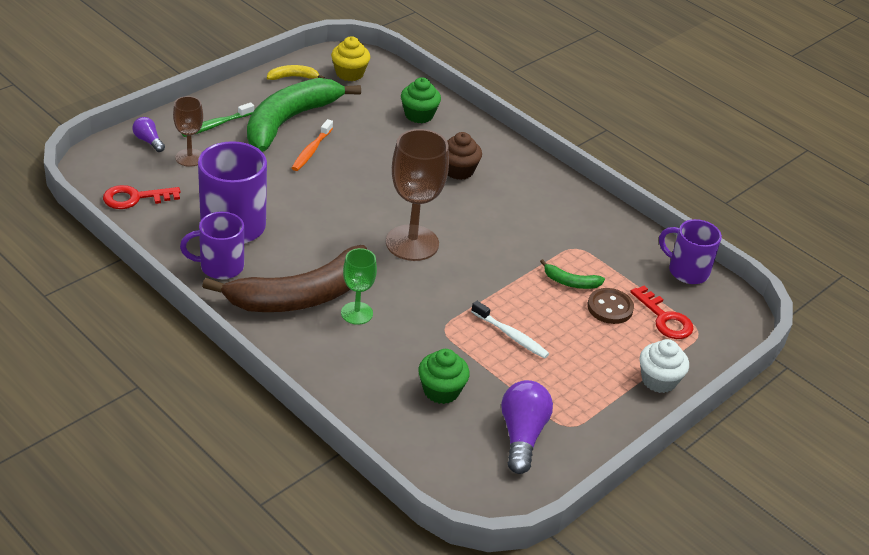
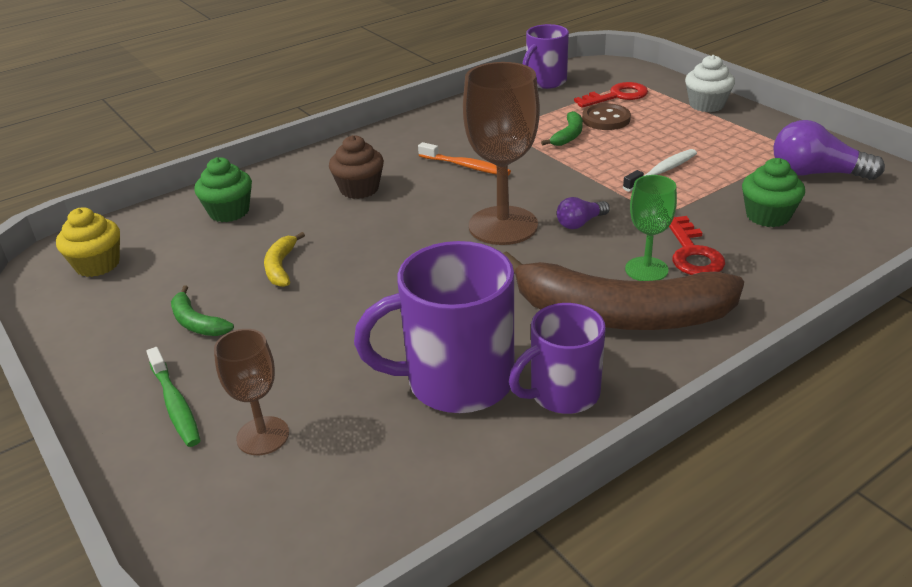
camera: 75 degrees left, 5 degrees down
red key [103,185,180,209] -> red key moved to [669,216,725,275]
purple light bulb [132,117,165,152] -> purple light bulb moved to [557,197,610,229]
purple mug [180,212,244,279] -> purple mug turned 60 degrees clockwise [509,303,606,414]
brown banana [202,245,367,312] -> brown banana turned 120 degrees clockwise [503,251,744,330]
green banana [247,78,361,152] -> green banana [171,286,234,336], size x0.40
yellow banana [267,65,325,80] -> yellow banana moved to [264,232,305,287]
orange toothbrush [292,119,333,171] -> orange toothbrush moved to [418,142,511,176]

